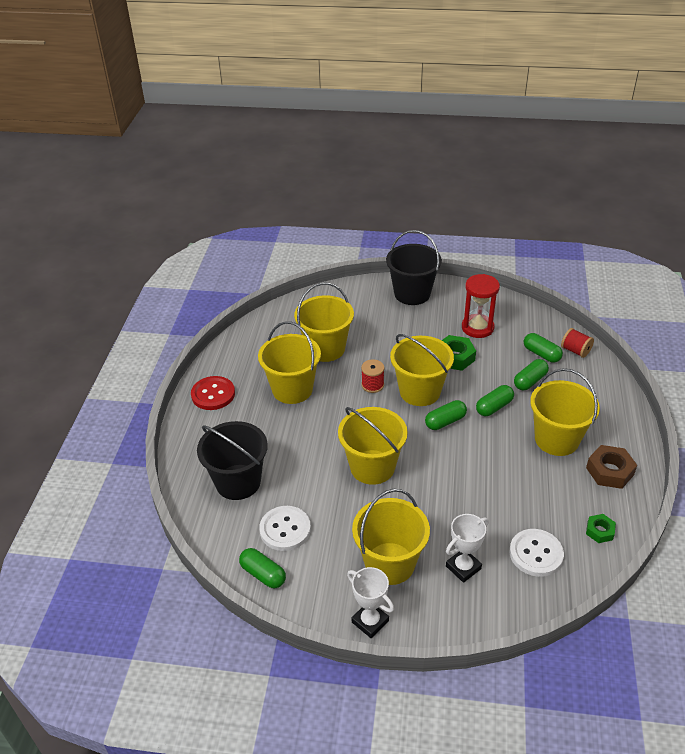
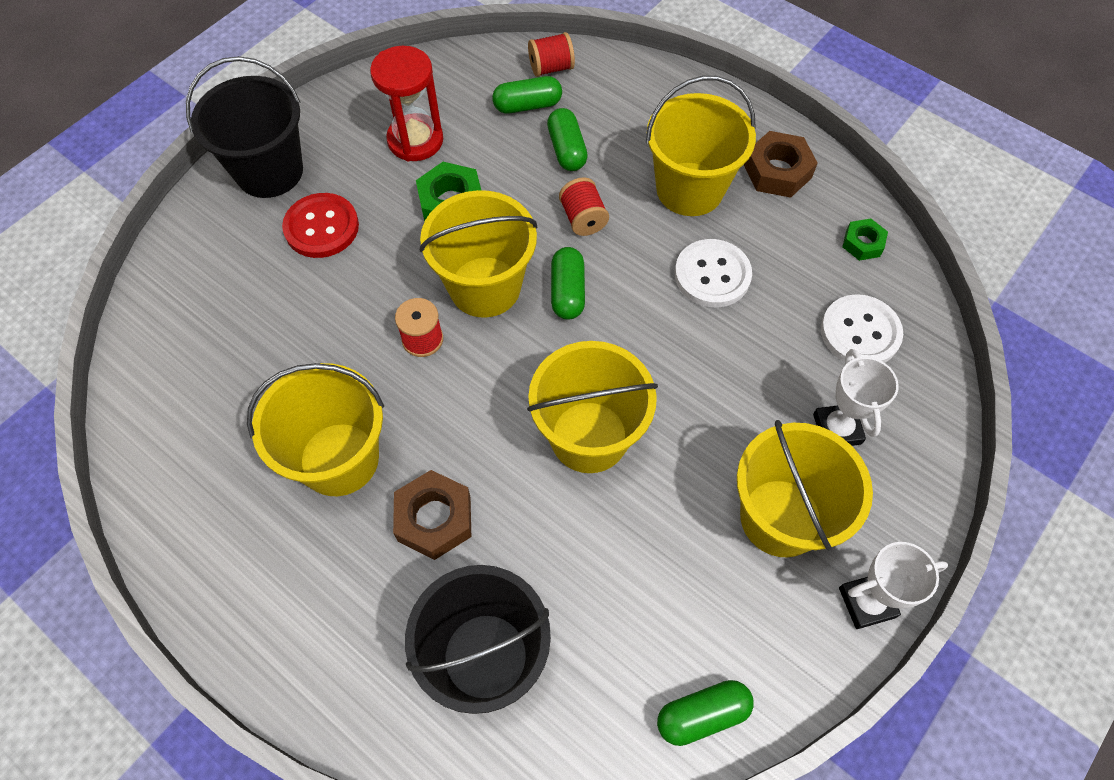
camera: 60 degrees left, 20 degrees up
red button [191,376,235,410] -> red button moved to [282,193,359,258]
white button [259,506,311,551] -> white button moved to [675,239,752,307]
yellow bucket [294,282,354,362] -> none
green capsule [476,385,514,416] -> red spool [559,177,609,236]
none -> brown nut [393,470,471,560]

